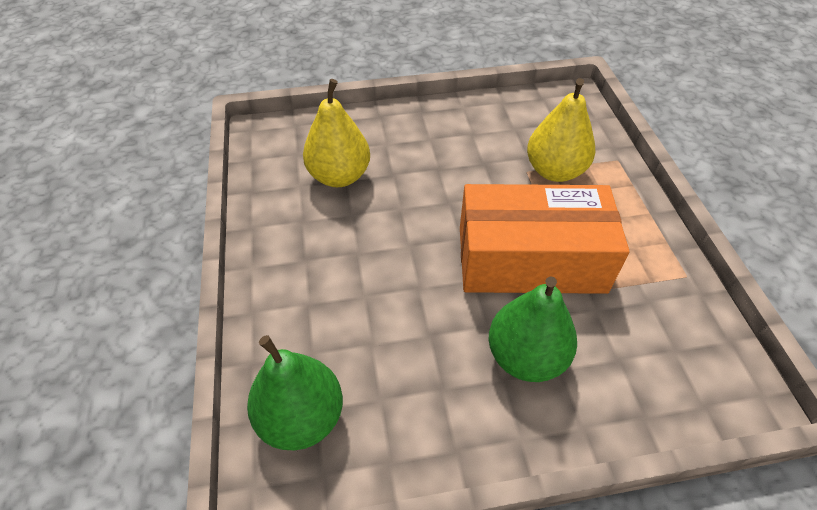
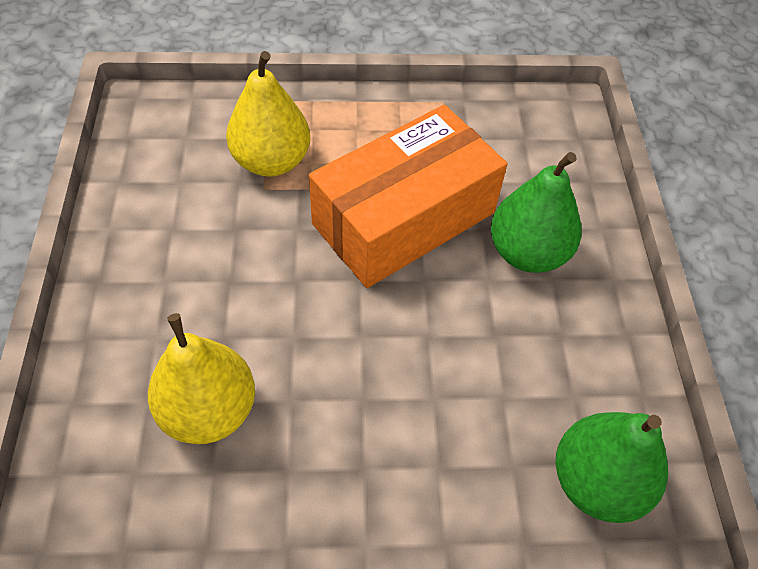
camera: 85 degrees left, 5 degrees up
orange box [460,184,629,294] -> orange box turned 45 degrees clockwise [309,105,507,288]

